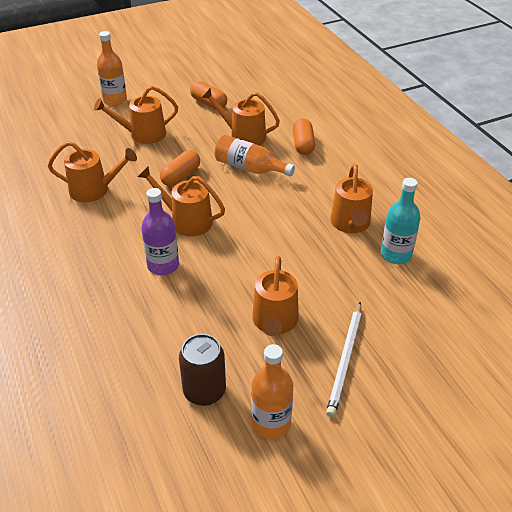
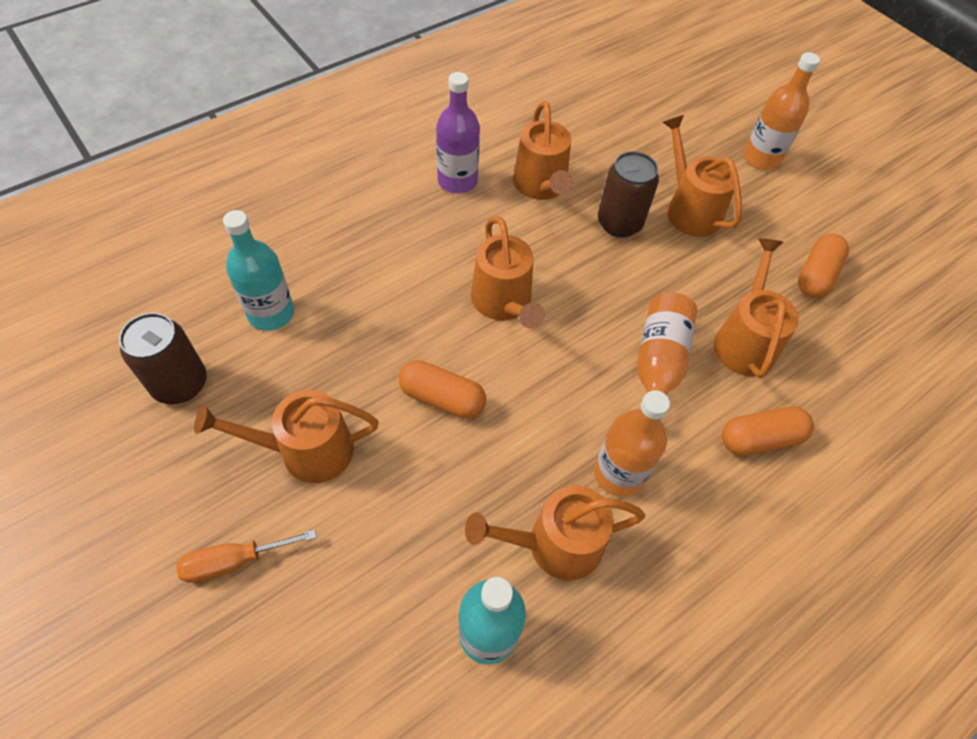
camera: 75 degrees right, 15 degrees up
orange watering can [138,166,225,236] -> orange watering can turned 150 degrees clockwise [471,216,544,329]
purple bottle [141,188,179,275] -> purple bottle moved to [436,72,480,194]
orange capsule [160,150,200,187] -> orange capsule moved to [399,360,486,419]
orange bottle [251,344,293,439] -> orange bottle moved to [594,390,670,497]
white pencil [326,302,362,417] -> orange screwdriver [176,529,317,583]
none -> turquoise bottle [223,210,294,331]
none -> brown can [598,151,659,237]

